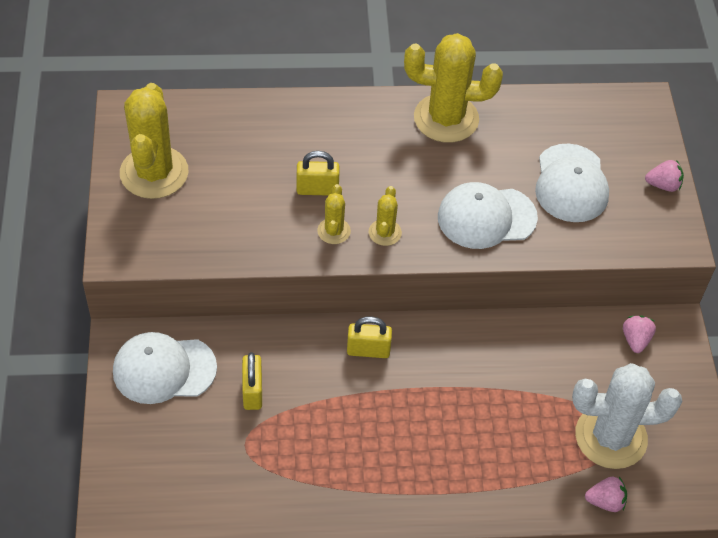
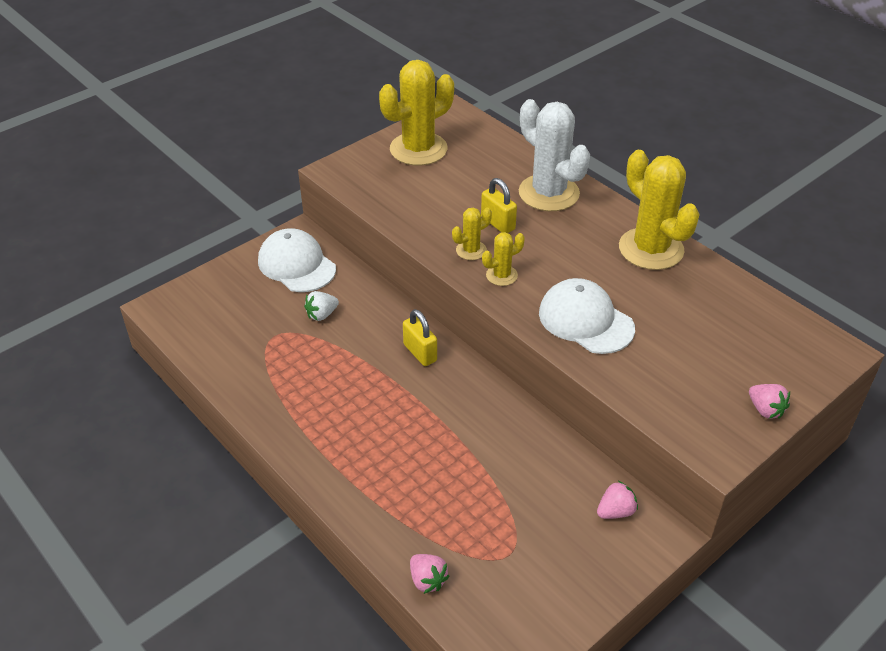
camera: 55 degrees right, 10 degrees down
yellow padlock [242,352,262,410] -> white strawberry [304,291,339,321]
white cap [535,143,609,222] -> none
white cactus [572,363,682,469] -> white cactus moved to [519,99,590,211]

